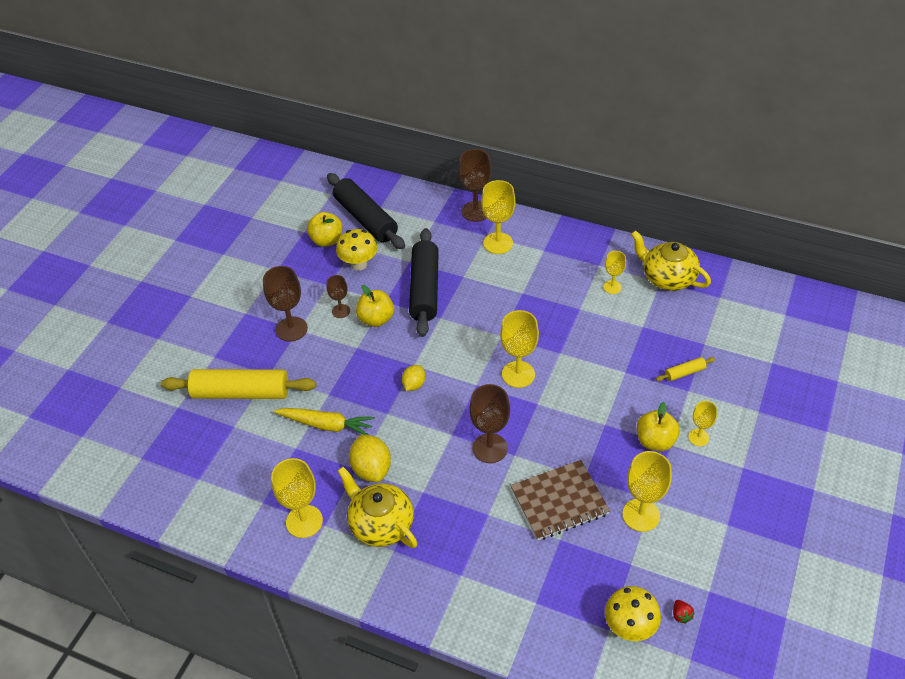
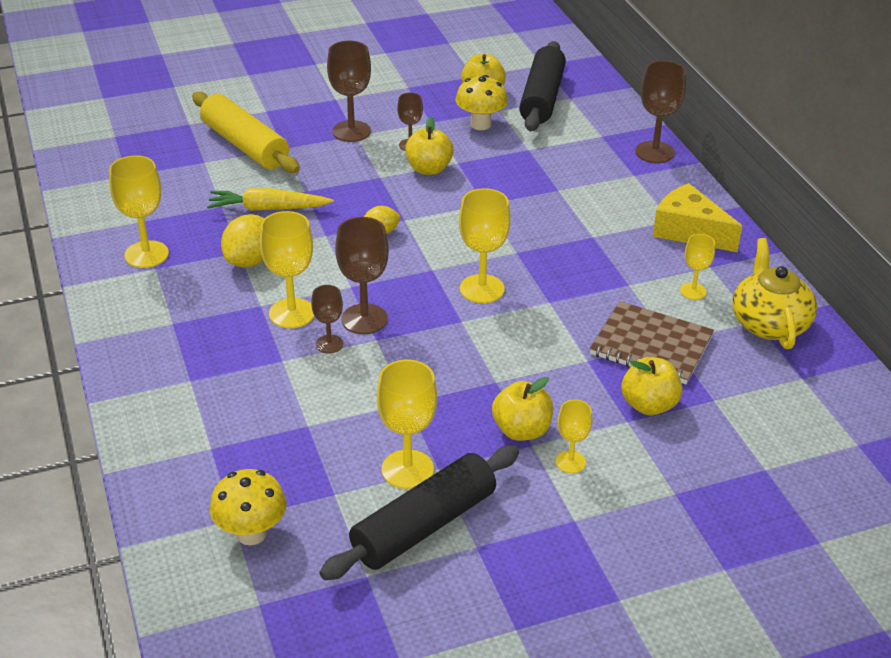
camera: 45 degrees right, 10 degrees down
yellow carrot [274,408,375,435] -> yellow carrot turned 120 degrees clockwise [207,188,334,211]
yellow teapot [338,467,417,548] -> none
black rolling pin [409,228,439,337] -> black rolling pin moved to [319,446,519,580]
yellow goblet [481,180,516,254] -> yellow goblet moved to [260,211,314,328]
brown notebook [510,460,610,540] -> brown notebook moved to [590,301,714,384]
yellow rolling pin [656,357,715,381] -> yellow apple [621,357,683,415]
red strawberry [673,600,694,623] -> none
none -> brown goblet [311,285,343,354]
none -> yellow cheese [653,183,742,252]

